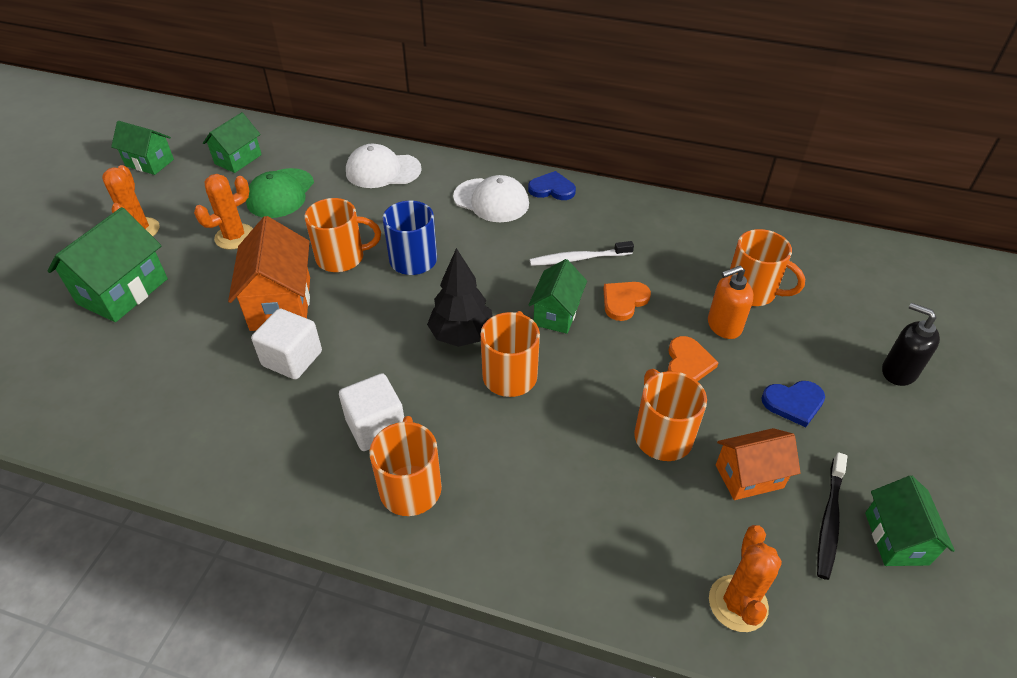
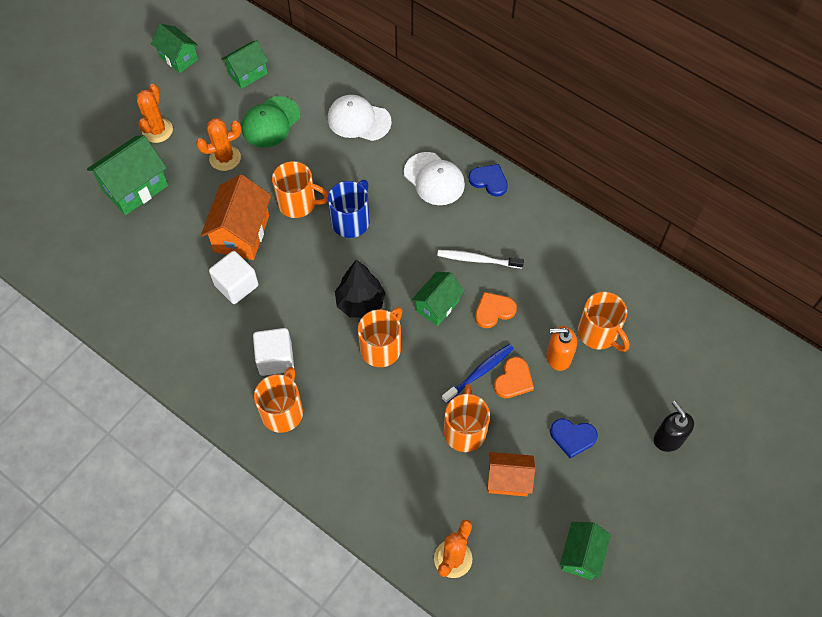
camera: 20 degrees right, 15 degrees up
black toothbrush [817,452,847,580] -> none
none -> blue toothbrush [442,344,514,404]

